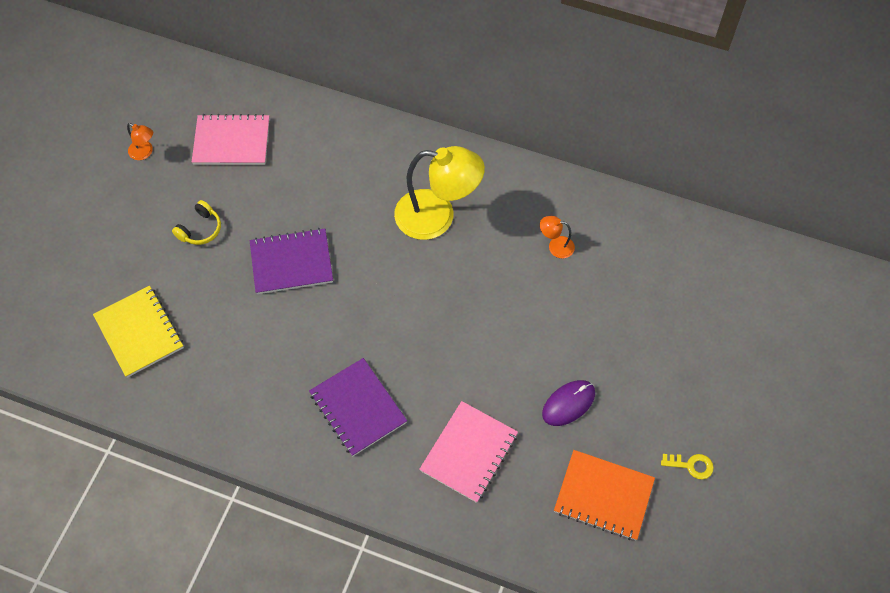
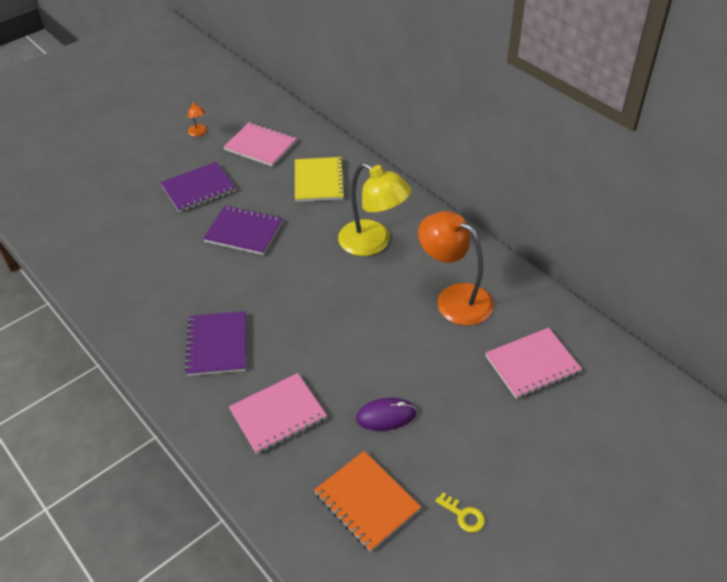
camera: 30 degrees right, 15 degrees down
yellow notebook [93,286,184,378] -> yellow notebook moved to [295,157,345,202]
yellow headphones [172,200,221,245] -> purple notebook [160,162,236,212]
orange lamp [540,216,575,258] -> orange lamp [418,211,494,325], size x2.33
none -> pink notebook [485,328,582,399]

